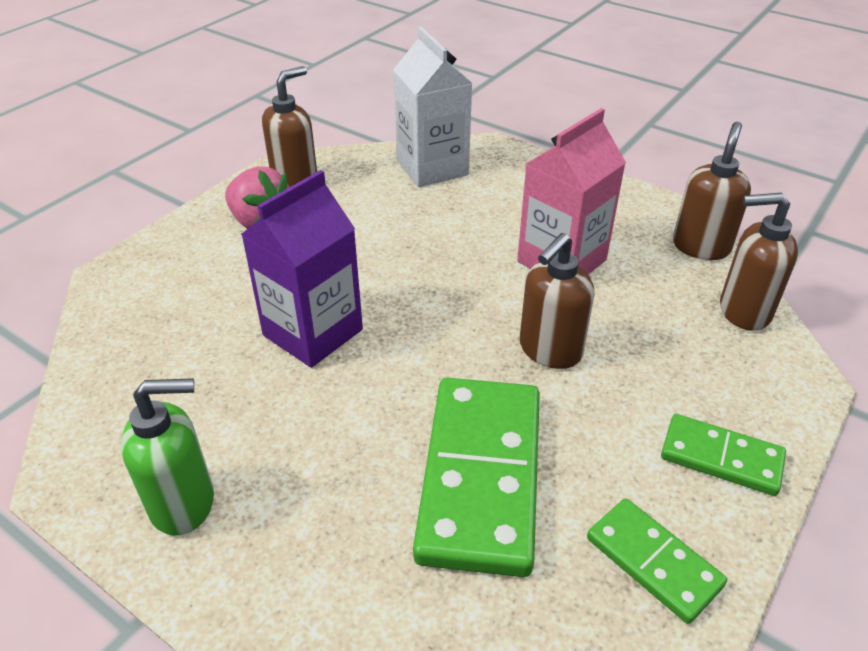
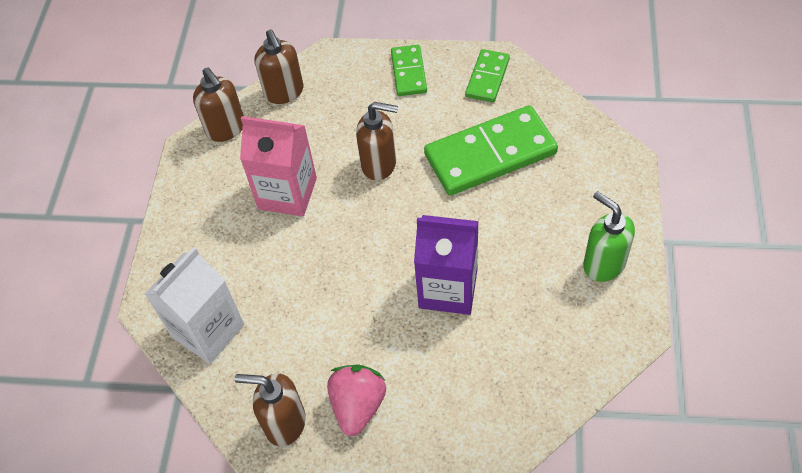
camera: 115 degrees left, 15 degrees up
brown soap dispenser [673,122,751,260] -> brown soap dispenser turned 120 degrees counterclockwise [193,67,244,142]

